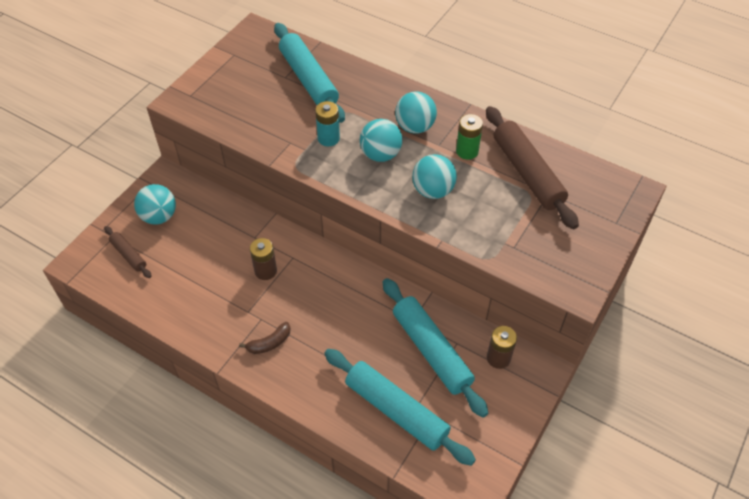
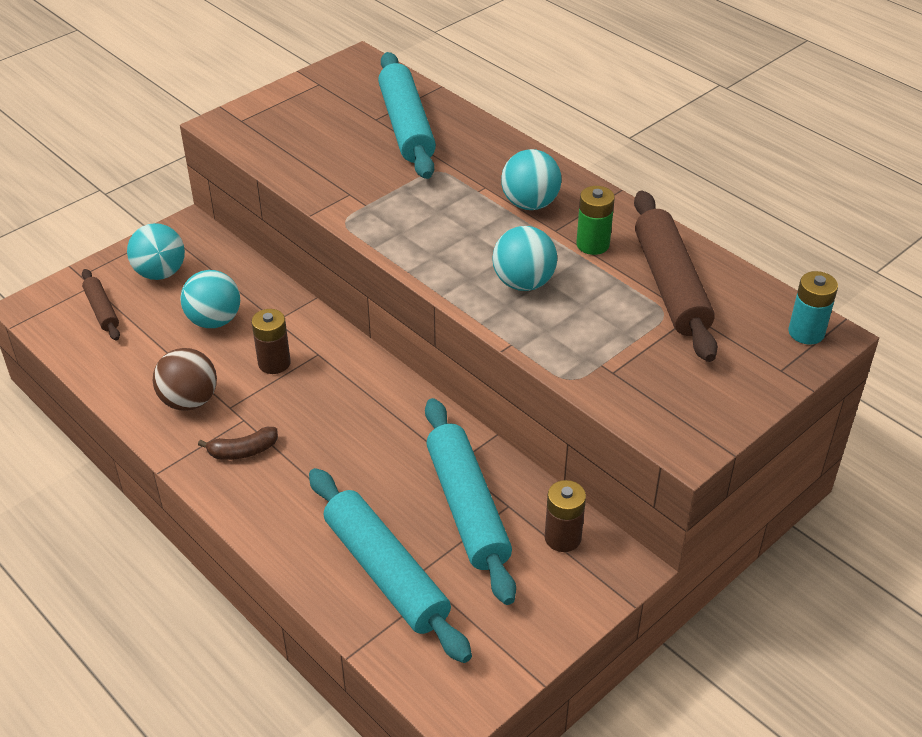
camera: 15 degrees right, 10 degrees down
turquoise battery [315,101,340,146] -> turquoise battery moved to [789,271,838,345]
turquoise ball [360,119,402,162] -> turquoise ball moved to [180,270,240,328]
none -> brown ball [153,348,217,411]

